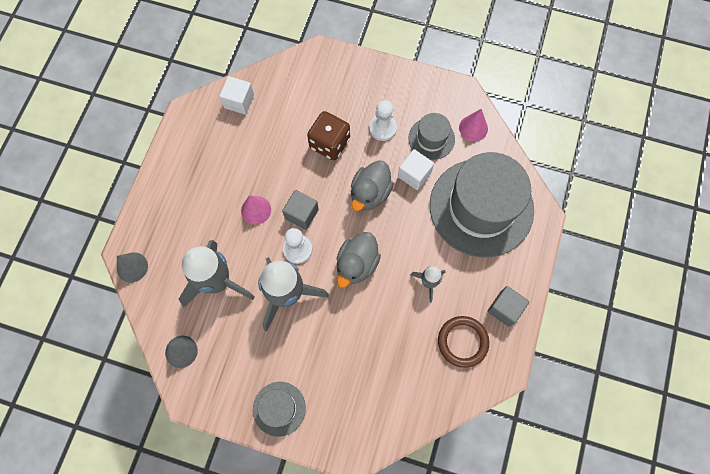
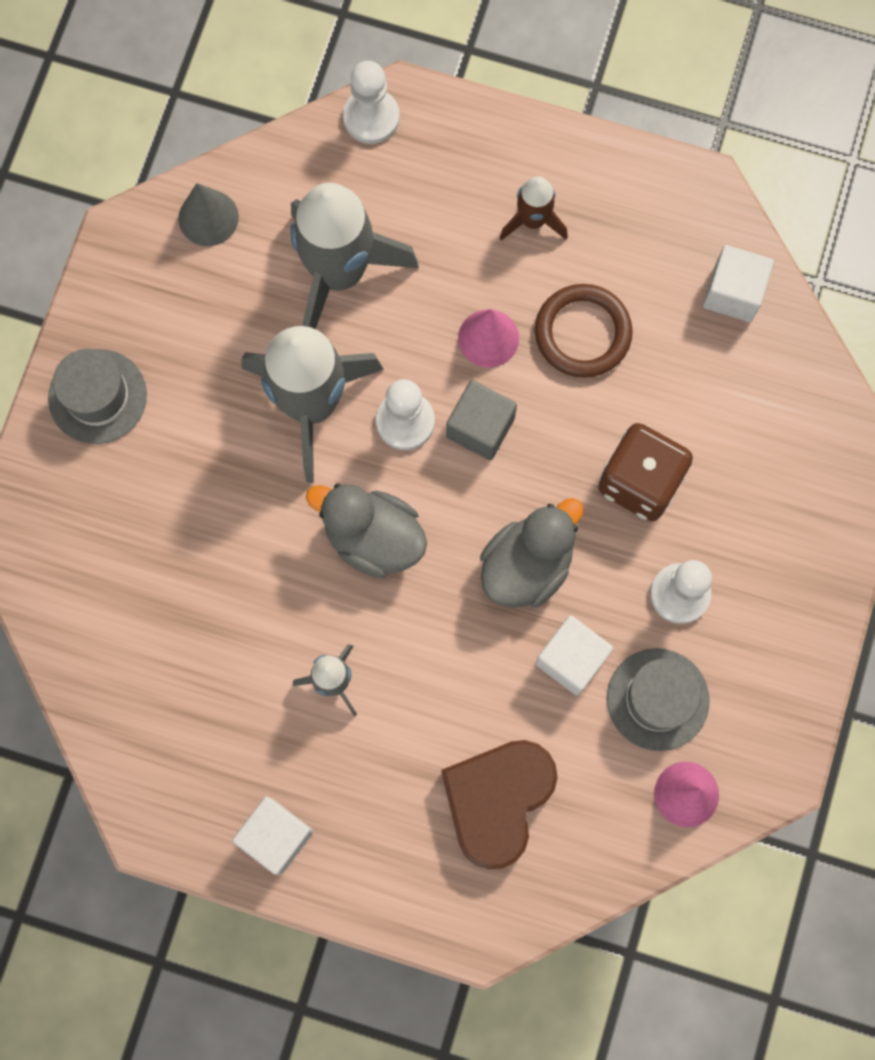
camera: 90 degrees right, 5 degrees up
grey cone [117,252,148,283] -> white pawn [343,61,400,144]
grey duck [351,160,394,211] -> grey duck turned 105 degrees clockwise [480,498,583,608]
grey hat [430,152,534,258] -> brown heart [442,740,558,870]
brown ring [438,316,489,368] -> brown ring moved to [535,284,633,378]
grey cube [487,286,530,327] -> white cube [233,796,313,875]
none -> brown rocket [500,176,568,240]

